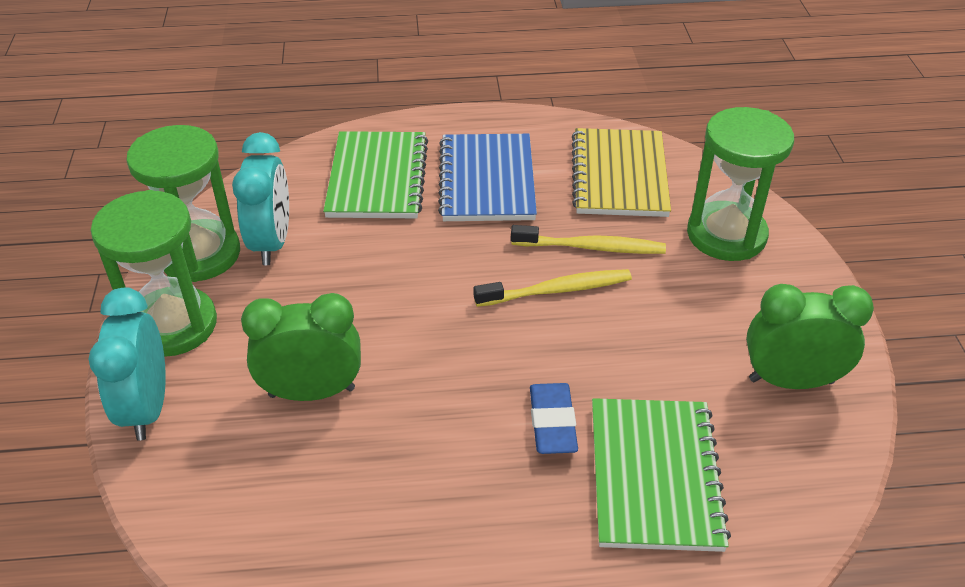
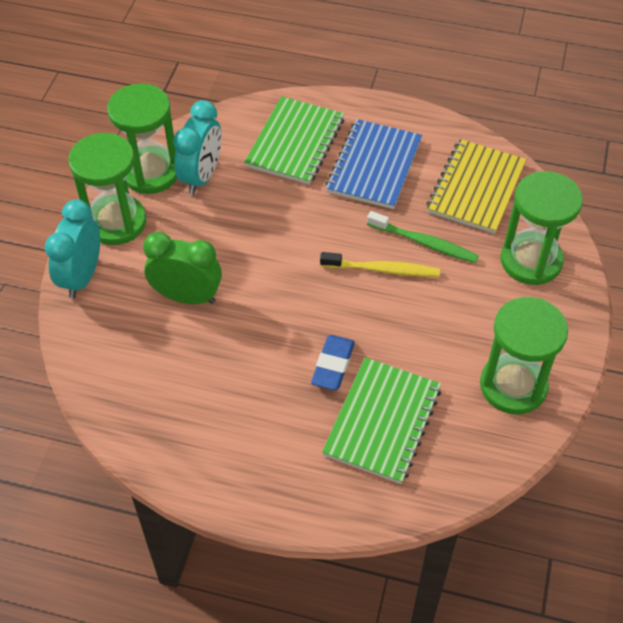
camera: 20 degrees right, 10 degrees up
yellow toothbrush [511,225,666,254] -> green toothbrush [367,211,479,263]
green clock [746,284,874,389] -> green hourglass [480,297,568,414]

